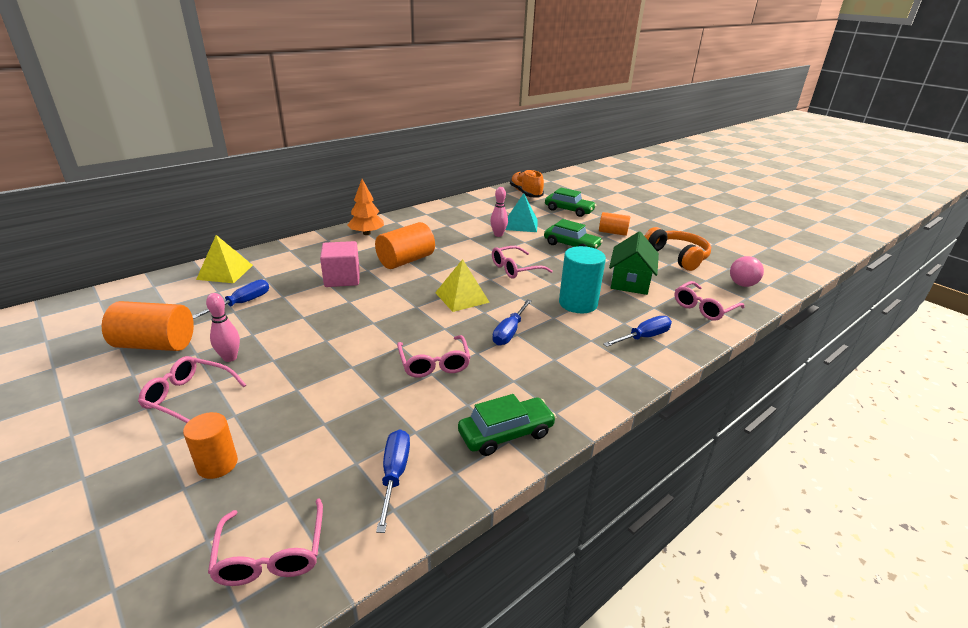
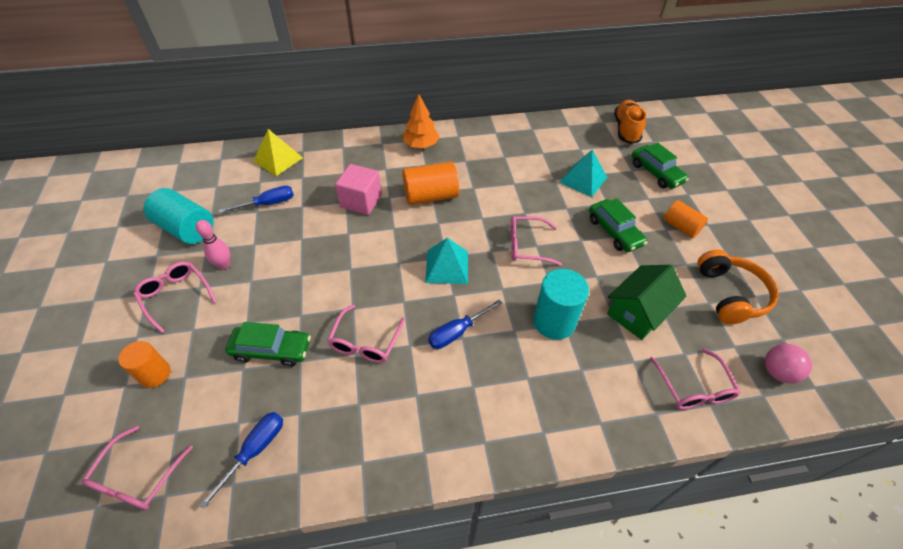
camera: 30 degrees right, 20 degrees up
orange cylinder [102,301,194,351] -> turquoise cylinder [144,188,214,244]
yellow pyramid [435,259,490,312] -> turquoise pyramid [425,238,468,284]
green car [458,394,556,456] -> green car moved to [226,322,311,367]
pink bowling pin [490,187,508,237] -> none
blue screwdriver [603,316,672,347] -> none
pink glasses [675,281,745,321] -> pink glasses turned 90 degrees counterclockwise [650,349,741,409]

